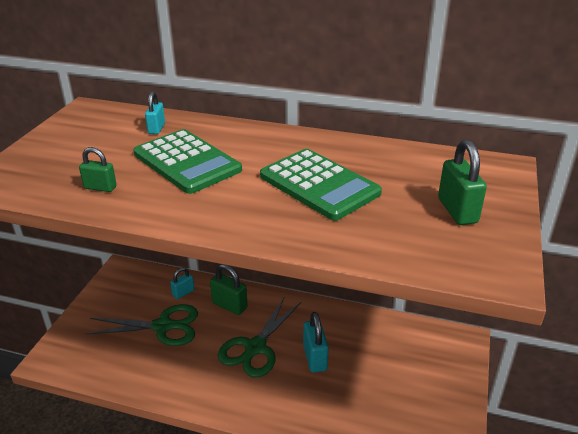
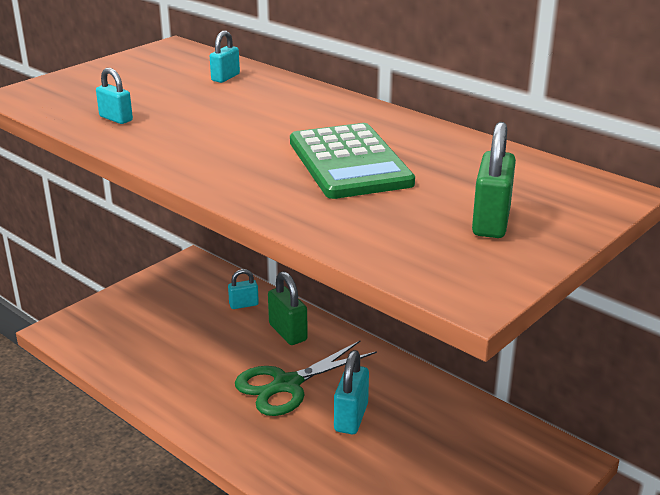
camera: 25 degrees right, 5 degrees down
green padlock [79,147,117,192] -> turquoise padlock [96,68,133,124]
green scissors [86,304,198,346] -> none
green calculator [133,129,242,194] -> none

